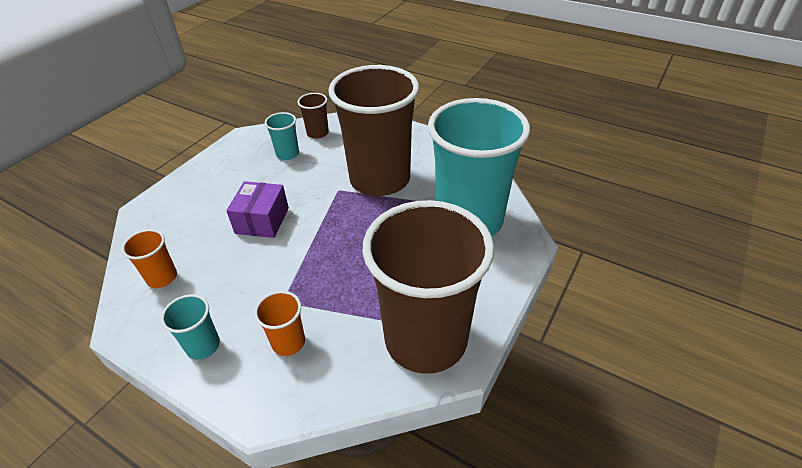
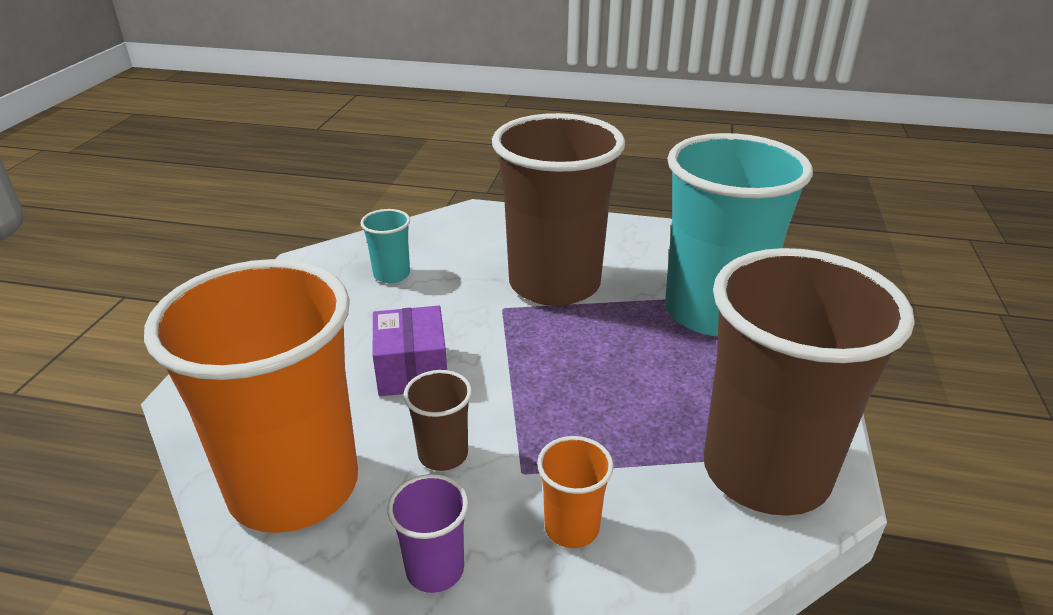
camera: 20 degrees left, 10 degrees down
orange cup [121,229,177,288] -> orange cup [144,259,358,533], size x2.46
turquoise cup [161,294,220,360] -> purple cup [387,474,469,593]
brown cup [297,93,329,139] -> brown cup moved to [403,370,472,471]

